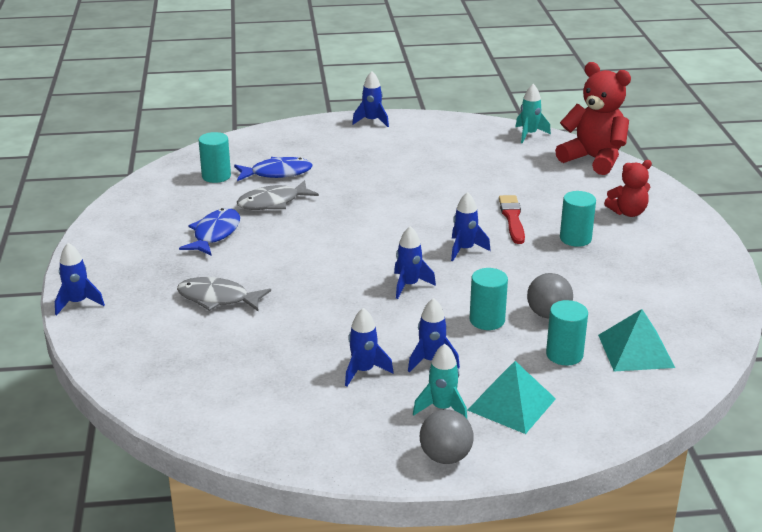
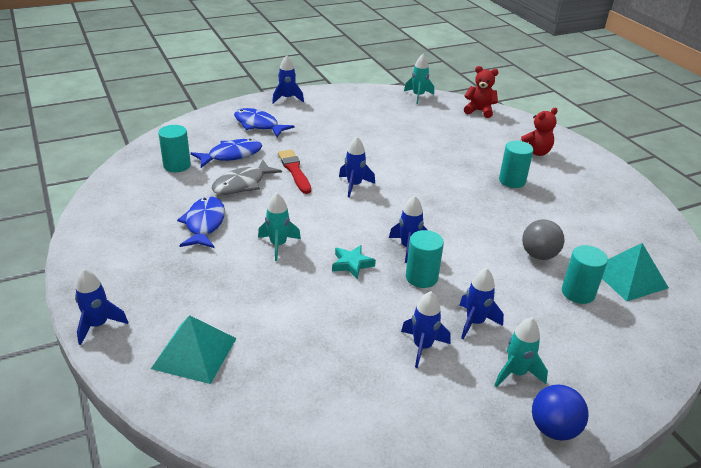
camera: 20 degrees left, 5 degrees up
grey fish [177,277,271,311] -> none
grey ball [420,409,474,464] -> blue ball [532,384,589,441]
blue rocket [451,192,491,261] -> blue rocket moved to [339,137,375,197]
turquoise pyramid [468,361,556,434] -> turquoise pyramid moved to [151,315,237,384]
turquoise cylinder [470,268,508,330] -> turquoise cylinder moved to [406,230,444,288]
red brush [499,195,525,244] -> red brush moved to [278,150,311,194]
red teddy bear [555,62,631,175] -> red teddy bear [464,66,499,118], size x0.57
none -> blue fish [234,108,294,137]
none -> turquoise rocket [258,193,301,261]
none -> turquoise star [332,245,376,279]

